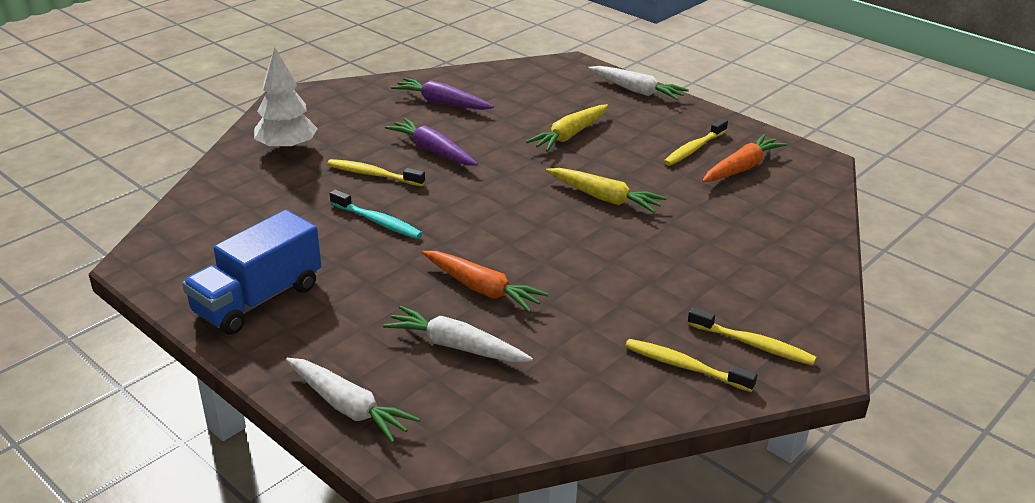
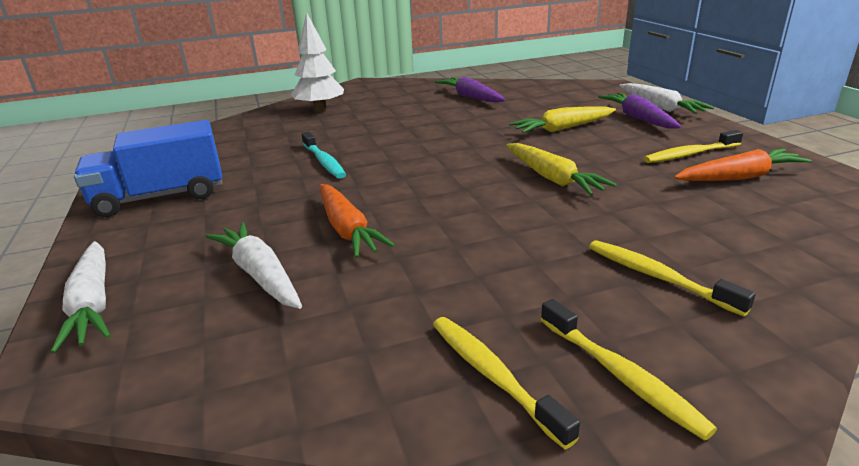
camera: 30 degrees right, 5 degrees down
yellow toothbrush [327,159,425,186] -> yellow toothbrush moved to [589,240,756,316]
purple carrot [385,118,478,166] -> purple carrot moved to [598,93,682,129]

